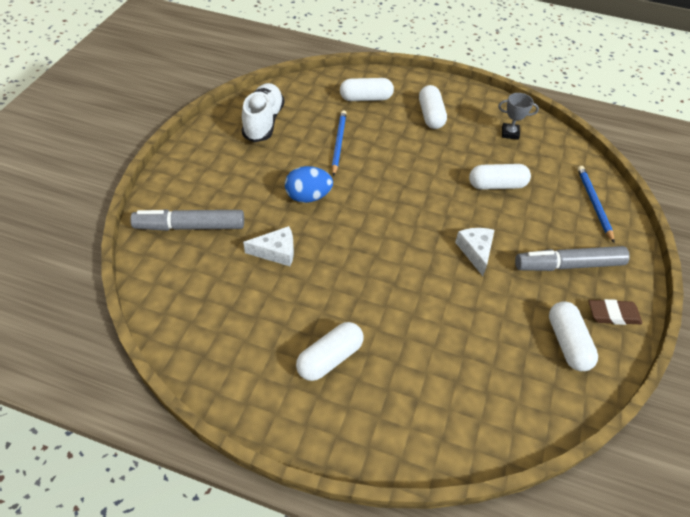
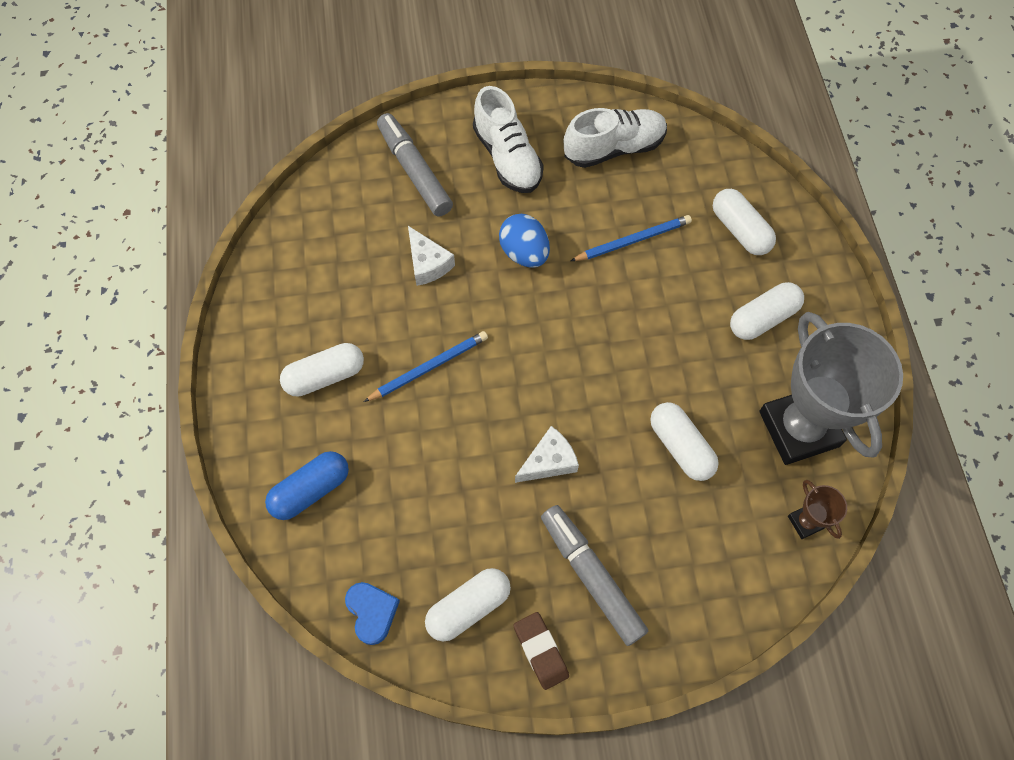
camera: 65 degrees right, 15 degrees up
white capsule [296,322,364,381] -> white capsule turned 45 degrees counterclockwise [280,343,364,397]
grey trophy [498,93,539,140] -> grey trophy [759,312,903,465], size x2.39
blue pencil [577,166,614,243] -> blue pencil moved to [364,331,488,402]
none -> blue capsule [265,451,349,520]
none -> blue heart [345,582,400,645]
none -> white shoe [473,86,544,193]
none -> brown trophy [788,480,847,539]

